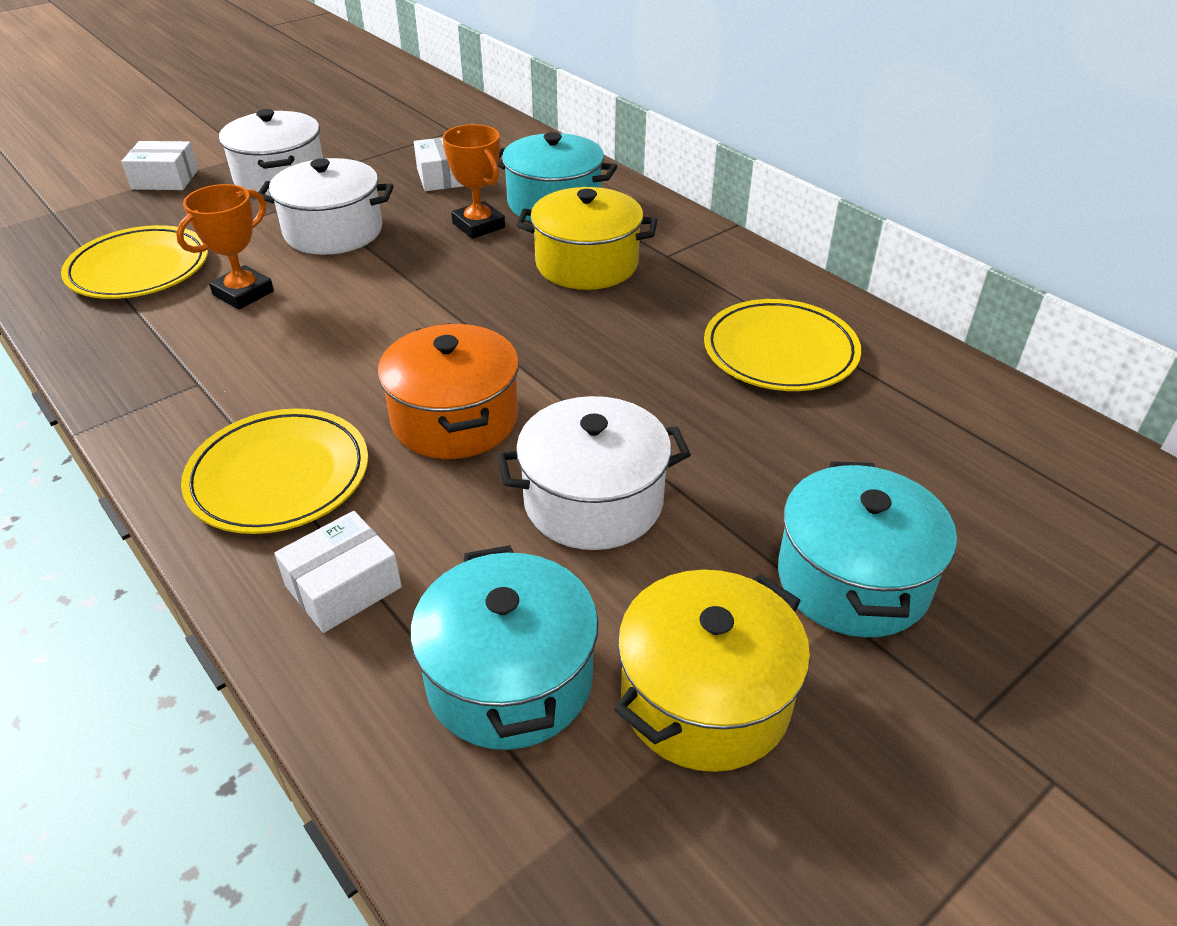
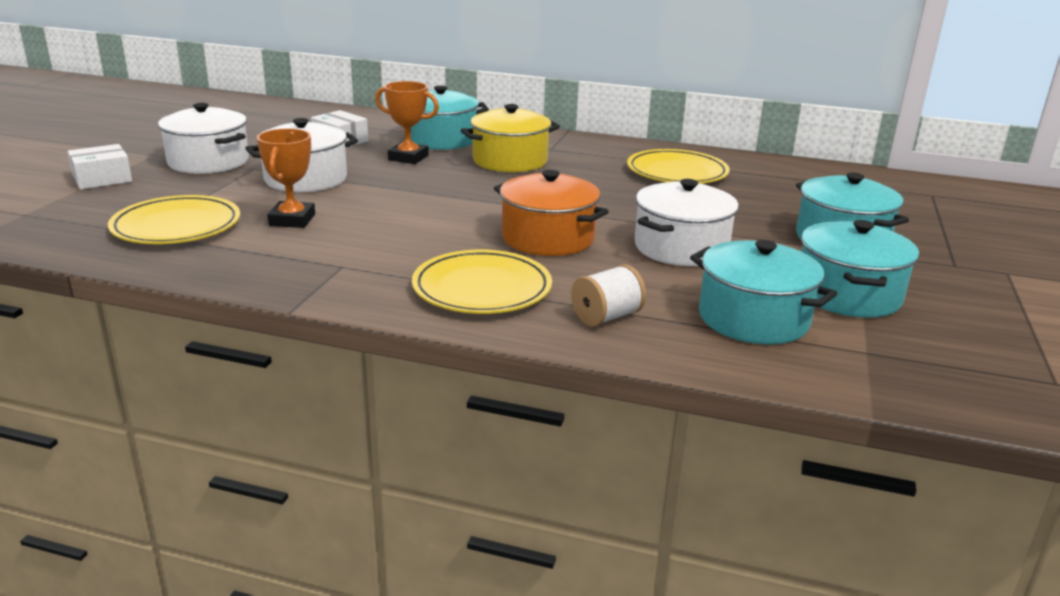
camera: 35 degrees left, 15 degrees down
white box [274,511,402,633] -> white spool [571,264,646,327]
yellow pot [614,570,810,772] -> turquoise pot [801,220,919,318]

